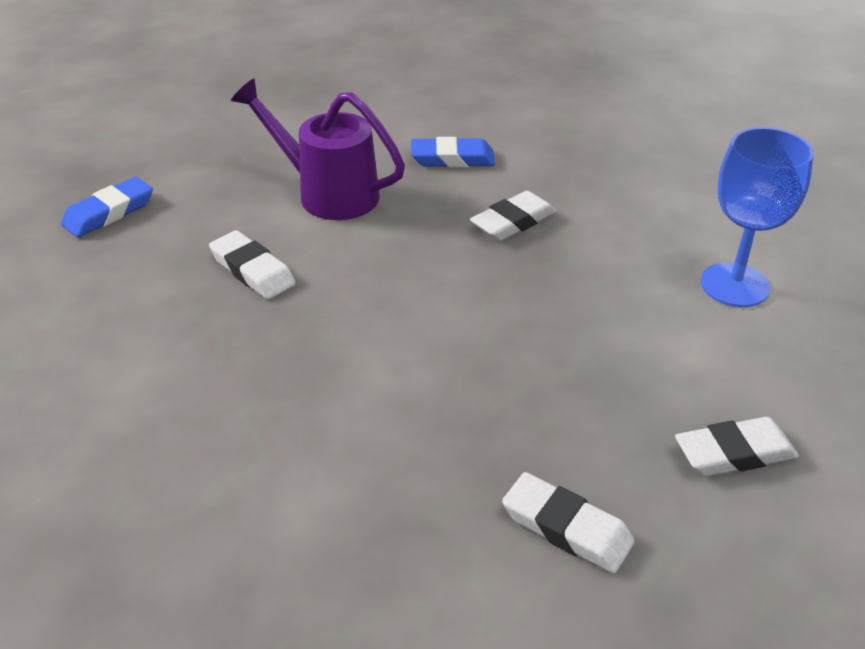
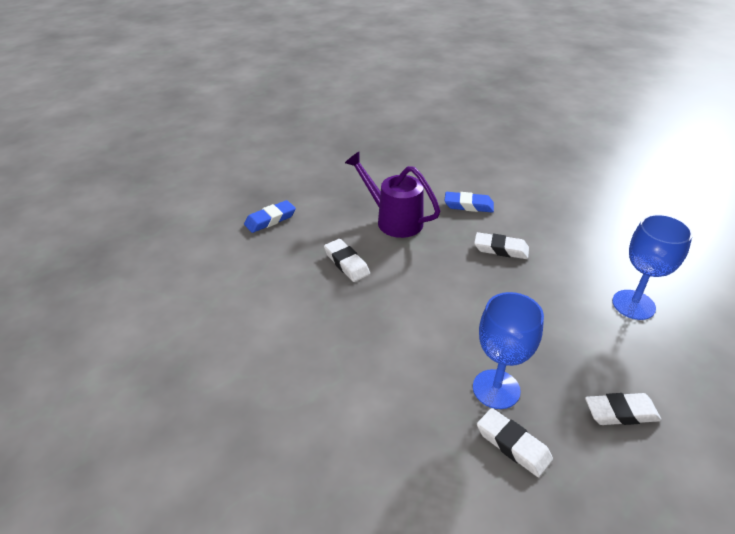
camera: 10 degrees right, 0 degrees up
white eraser [470,191,556,241] -> white eraser turned 45 degrees clockwise [474,232,529,259]
none -> blue goblet [473,292,544,409]

